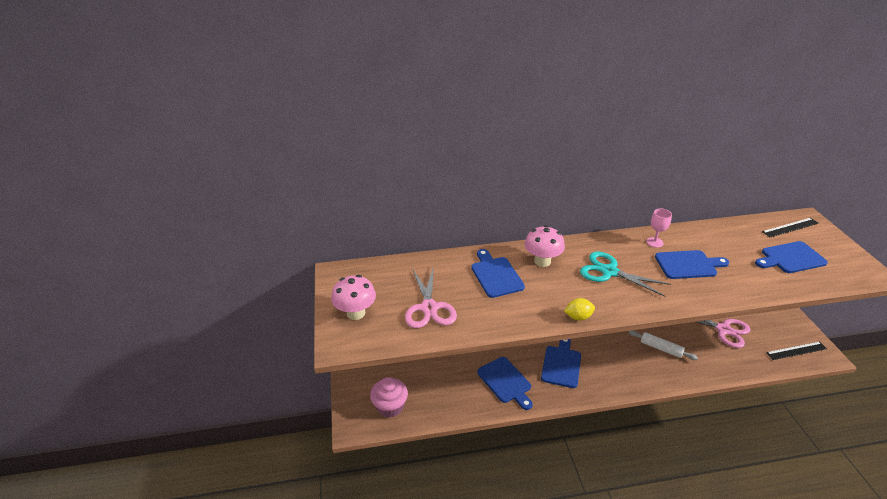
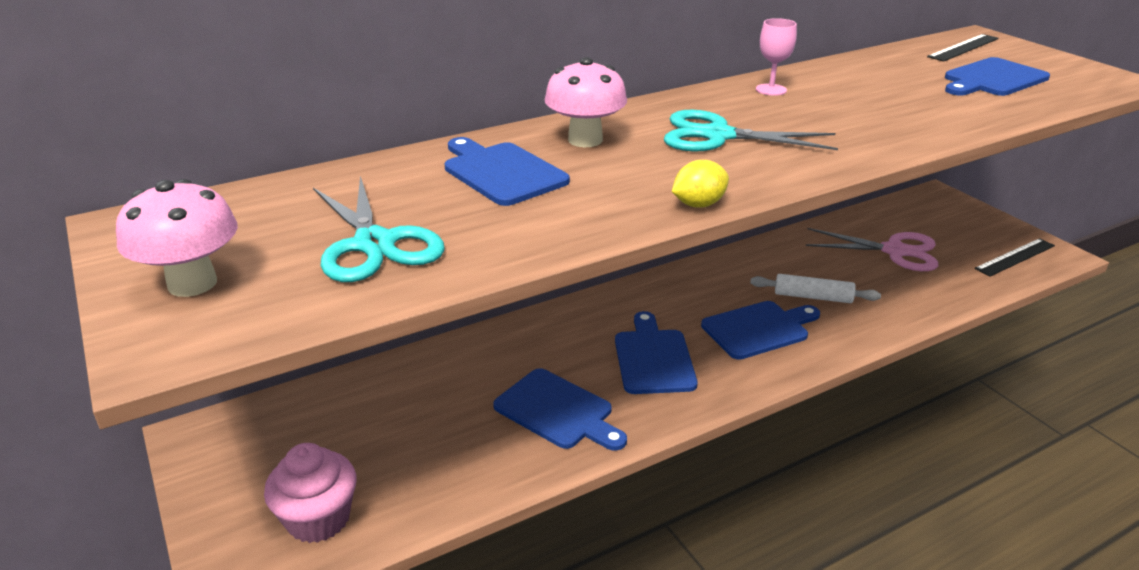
camera: 20 degrees left, 5 degrees down
pink scissors [405,266,457,328] -> turquoise scissors [313,176,445,282]
blue cutting board [655,250,729,279] -> blue cutting board moved to [701,301,820,360]

